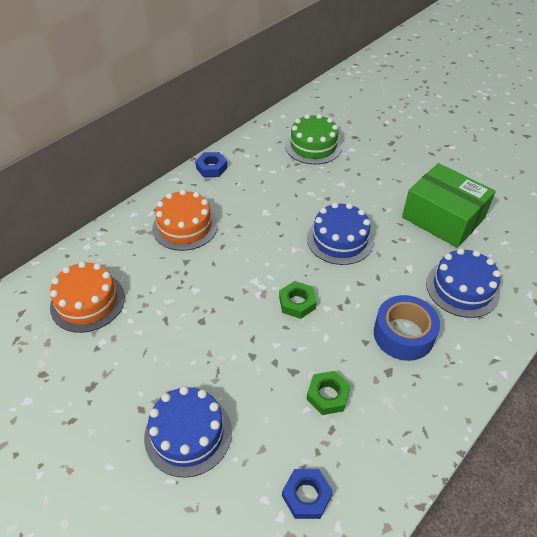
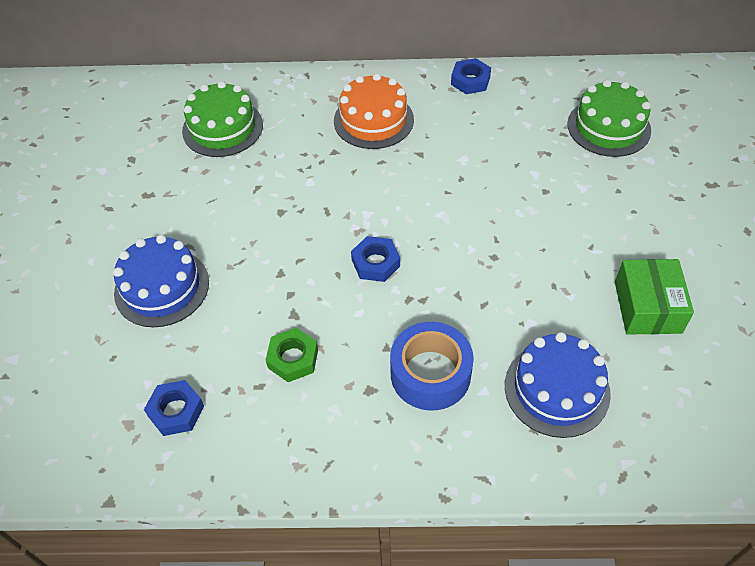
camera: 50 degrees right, 5 degrees up
orange cake [50,261,125,333] -> green cake [182,81,263,157]
green nut [279,281,317,319] -> blue nut [351,236,400,282]
blue cake [307,202,374,265] -> none
green box [402,163,496,248] -> green box [615,259,694,335], size x0.67

